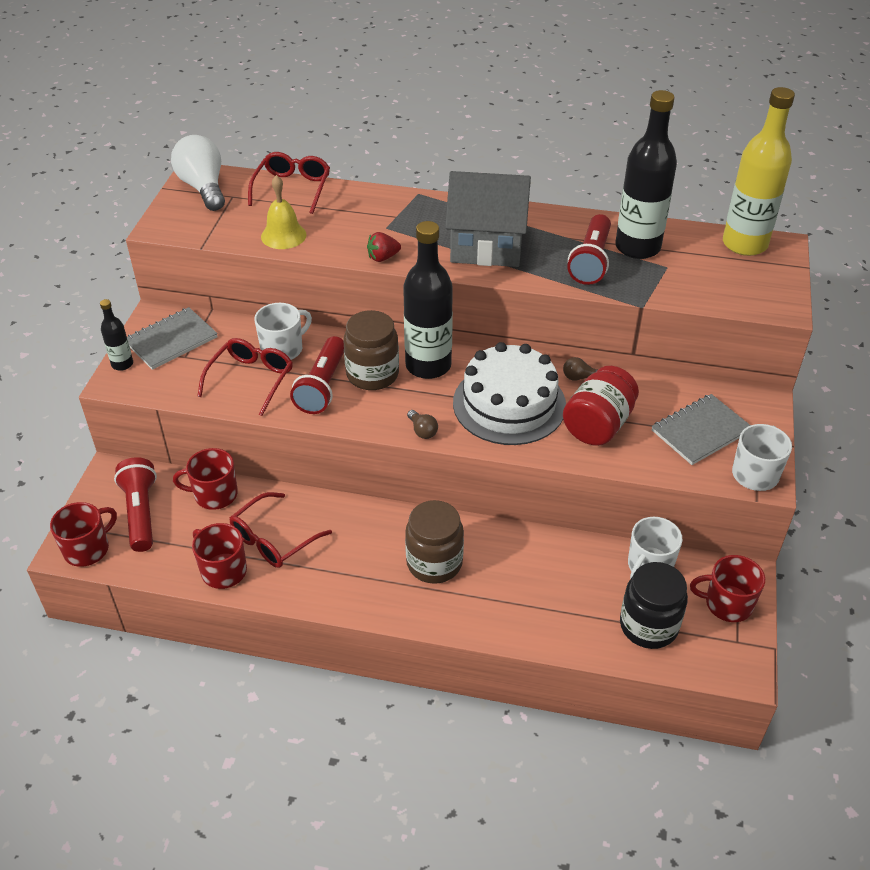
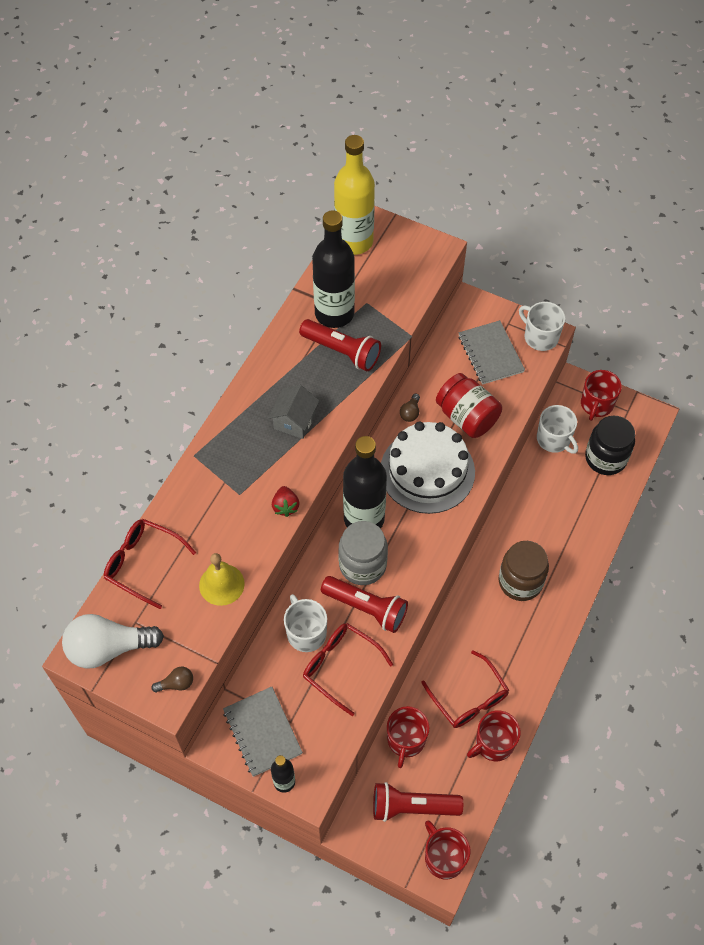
camera: 75 degrees left, 15 degrees up
brown jar [343,310,399,390] -> grey jar [338,521,388,585]
brown light bulb [407,410,438,439] -> brown light bulb moved to [152,667,193,692]
grey house [445,171,531,267] -> grey house [268,385,319,439], size x0.53

